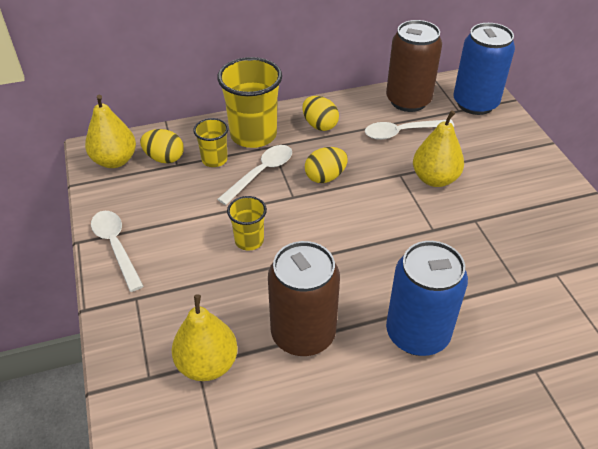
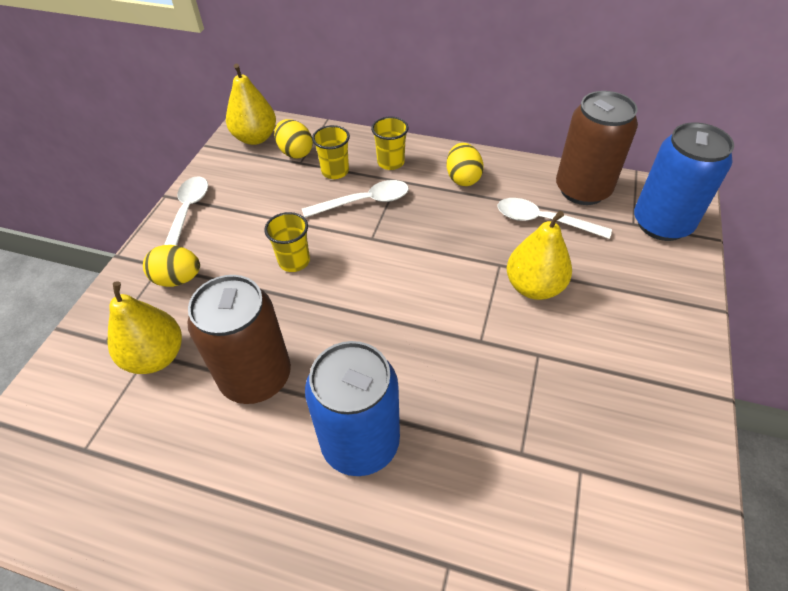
camera: 35 degrees right, 5 degrees up
yellow cup [217,57,282,148] -> yellow cup [371,117,408,170], size x0.54
yellow egg [305,147,348,183] -> yellow egg moved to [143,245,200,287]

